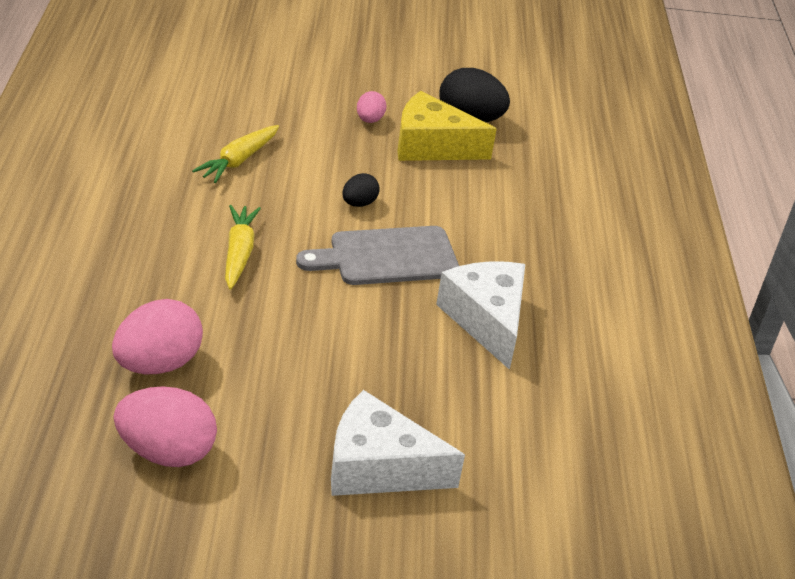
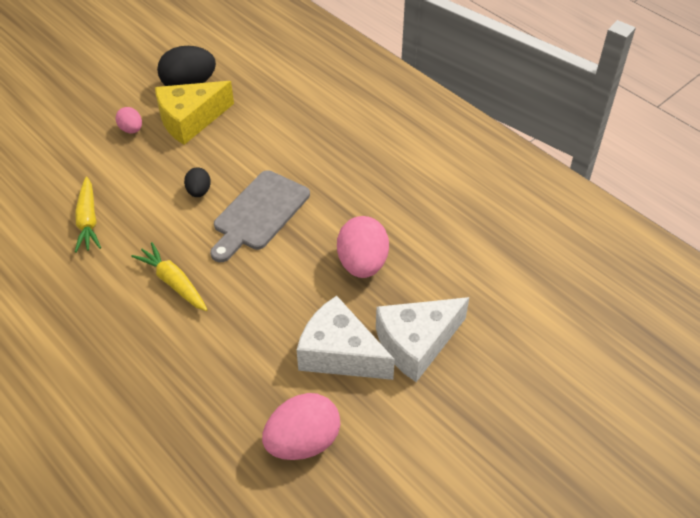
camera: 40 degrees left, 10 degrees up
pink egg [112,299,203,374] -> pink egg moved to [337,216,389,278]
white cheese [436,261,525,370] -> white cheese moved to [297,296,395,380]

